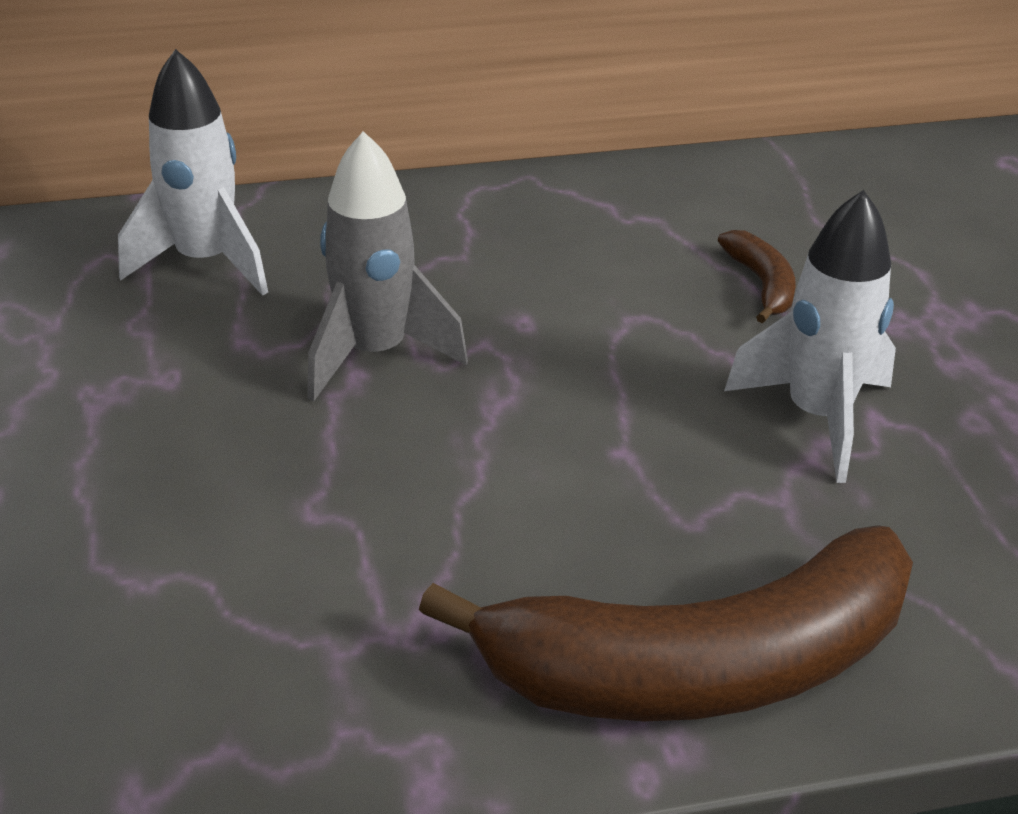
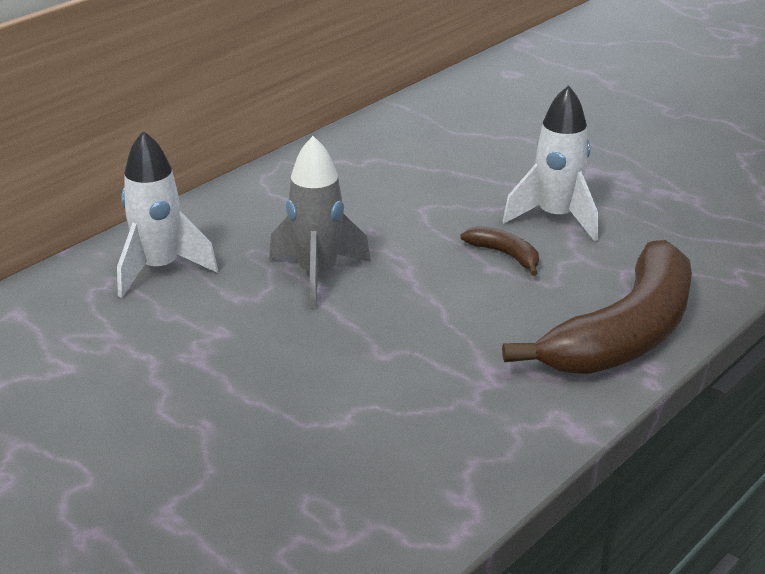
camera: 35 degrees left, 5 degrees down
brown banana [718,230,796,323] -> brown banana moved to [460,226,539,276]

